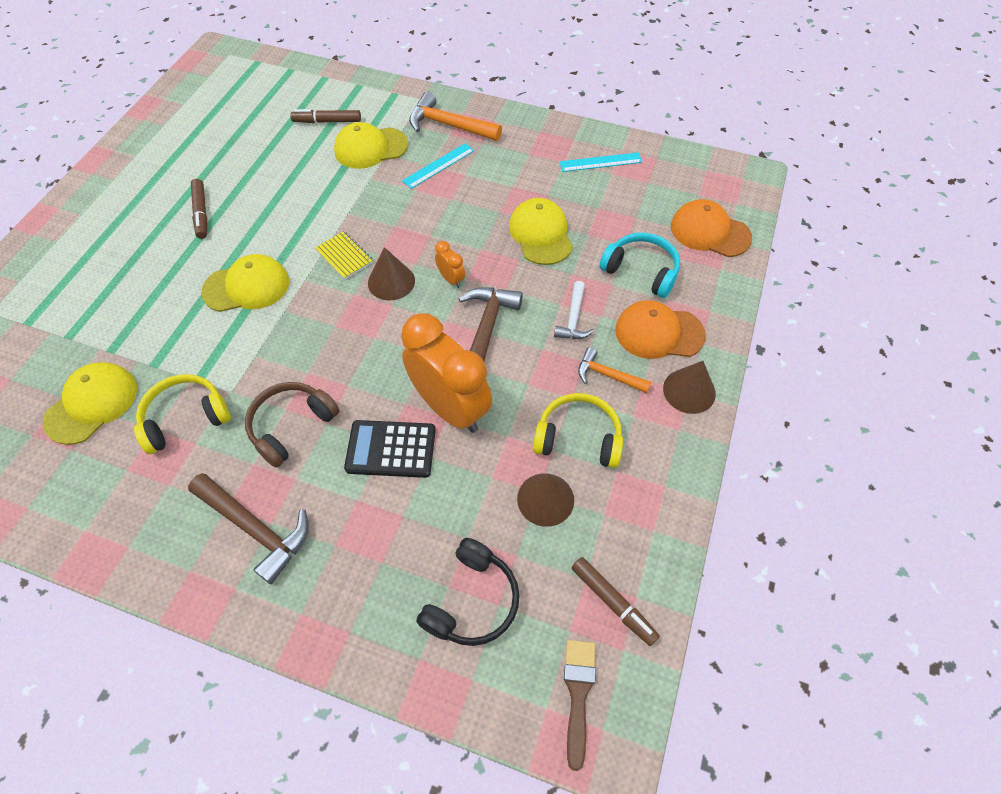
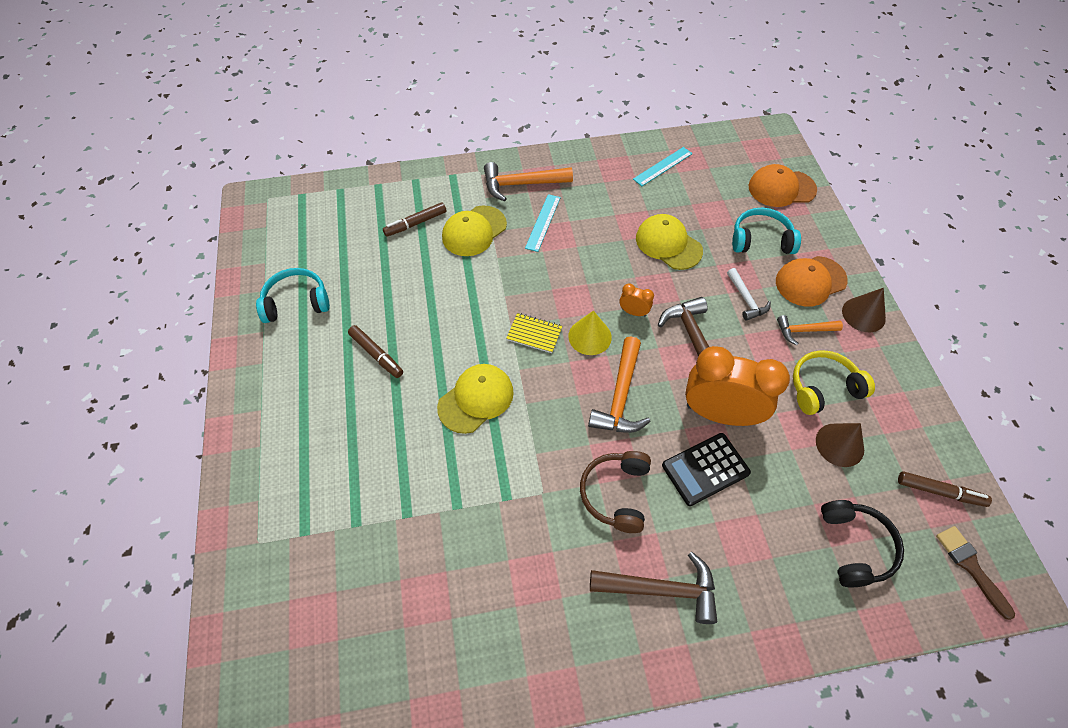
camera: 30 degrees left, 0 degrees up
yellow cap [43,362,137,445] -> none
yellow headphones [134,374,231,454] -> none
brown cone [368,247,415,301] -> yellow cone [568,311,612,355]
none -> turquoise headphones [256,268,330,323]
none -> orange hammer [588,337,651,433]

